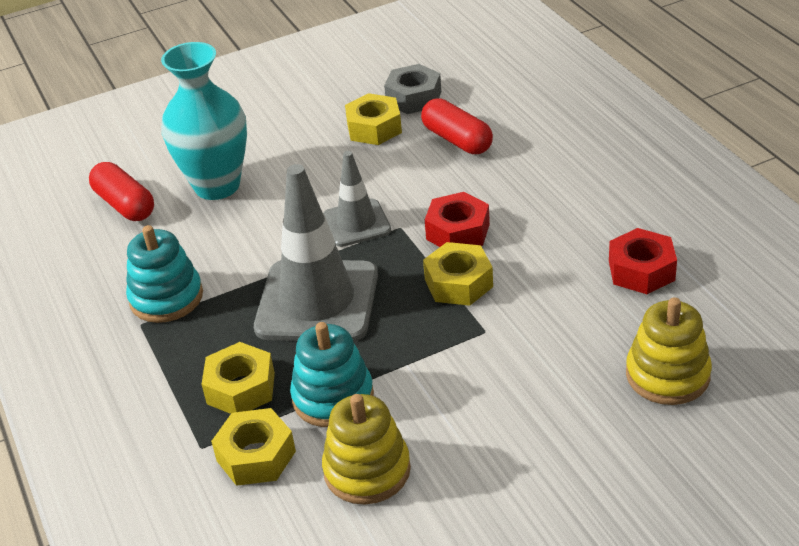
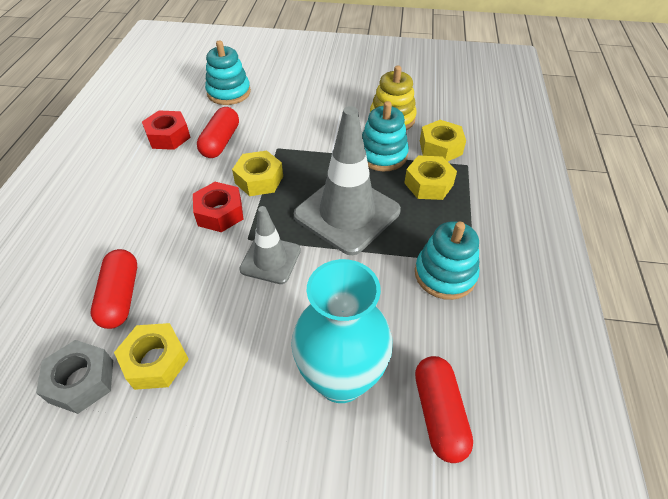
camera: 150 degrees left, 10 degrees up
yellow stacking toy [626,298,712,405] -> turquoise stacking toy [205,40,251,105]
none -> red capsule [197,107,239,158]

